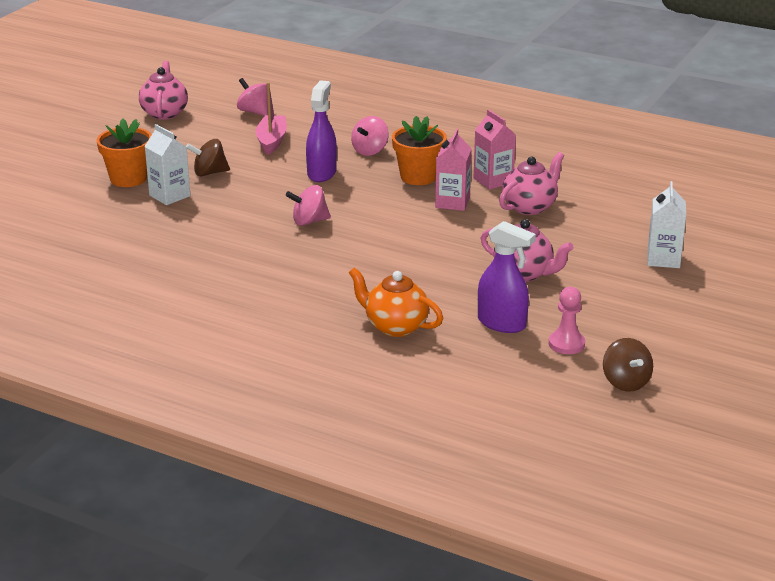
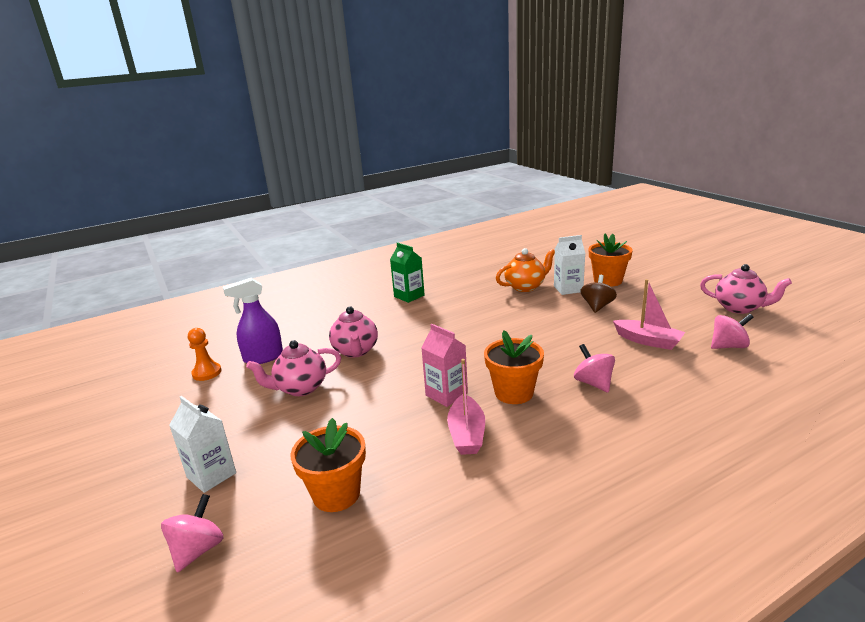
camera: 125 degrees right, 5 degrees down
pink spinning top [286,185,331,226] -> pink spinning top moved to [161,494,223,573]
purple spray bottle [306,80,337,182] -> none
orange teapot [349,267,443,337] -> orange teapot moved to [496,248,555,292]
pink carton [474,109,516,190] -> pink boat [447,359,485,455]
pink teapot [499,152,564,215] -> pink teapot moved to [329,306,378,358]
pink pawn [549,287,585,354] -> orange pawn [188,328,222,381]
brown spinning top [603,338,653,392] -> none
none -> orange flower pot [291,418,366,512]
none -> green carton [390,242,425,303]

